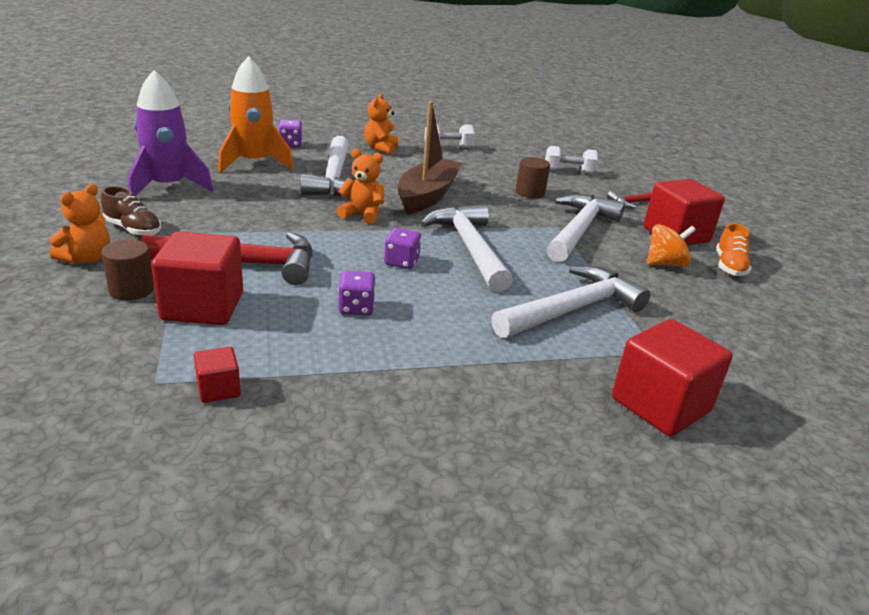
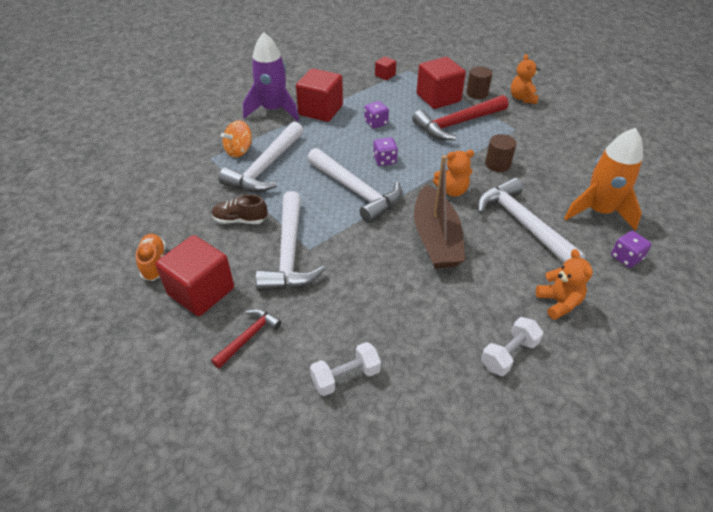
camera: 155 degrees right, 15 degrees up
brown shoe [101,186,162,236] -> brown shoe moved to [212,195,268,224]
purple rocket [128,70,214,197] -> purple rocket moved to [243,32,299,121]
brown cylinder [516,157,550,198] -> brown cylinder moved to [485,134,516,172]
red cube [612,319,733,436] -> red cube moved to [296,68,343,122]
orange spinning top [647,224,696,267] -> orange spinning top moved to [221,120,252,158]

